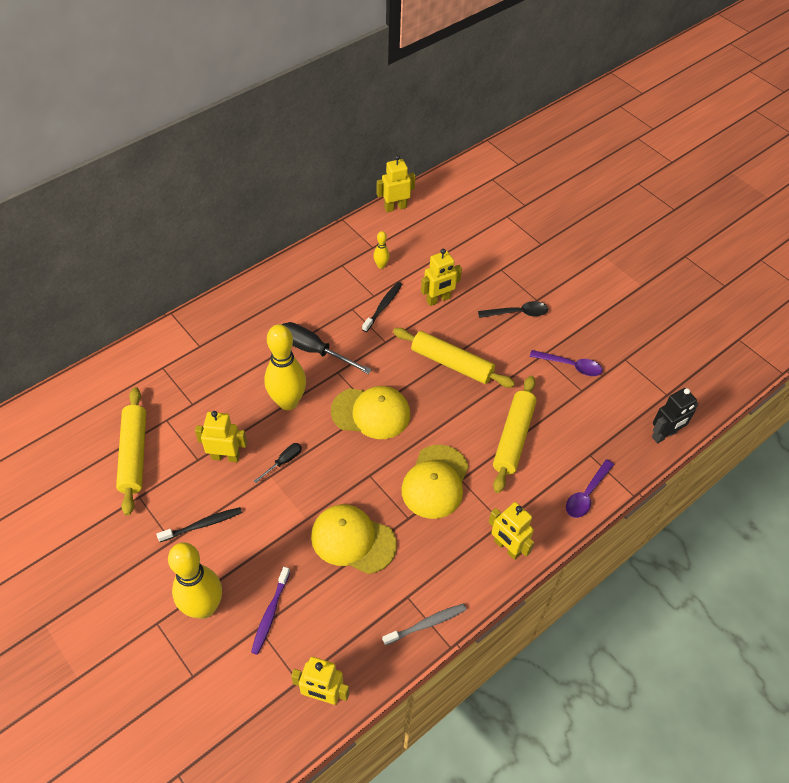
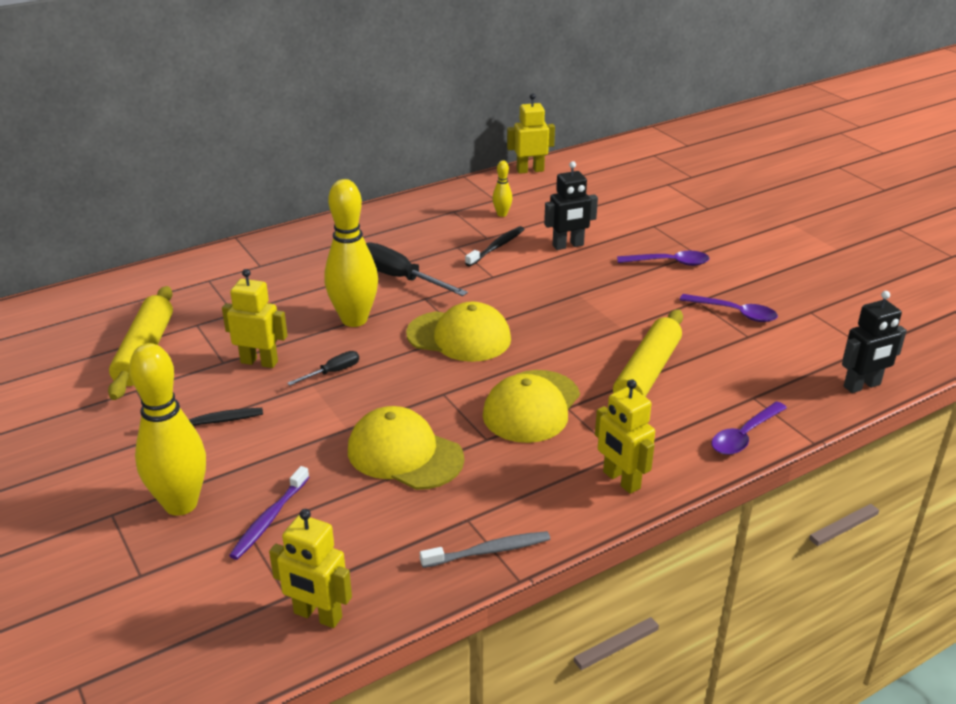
camera: 10 degrees right, 20 degrees down
yellow rolling pin [393,328,515,388] -> none
yellow robot [421,249,462,306] -> black robot [544,161,598,250]
black spoon [478,301,548,318] -> purple spoon [617,251,709,266]

